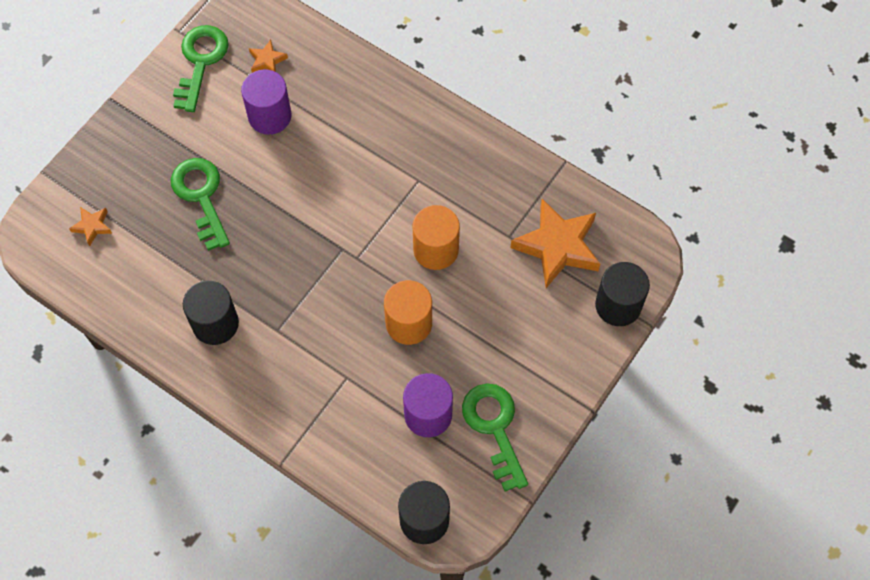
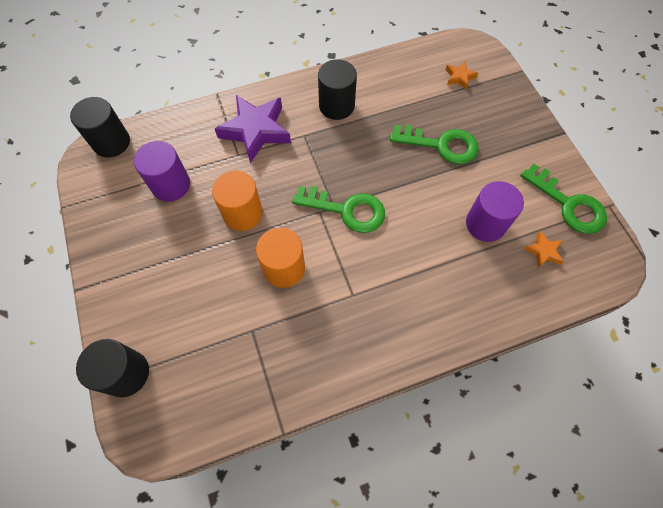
camera: 125 degrees right, 0 degrees up
green key [462,383,528,491] -> green key moved to [292,186,385,233]
orange star [510,199,600,288] -> none
none -> purple star [215,95,291,163]

